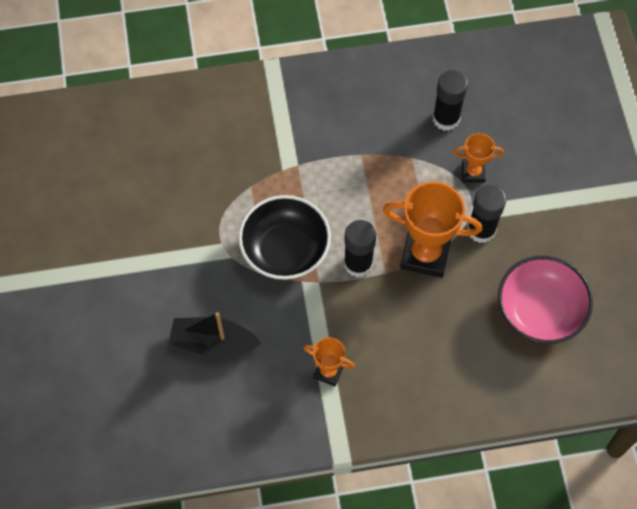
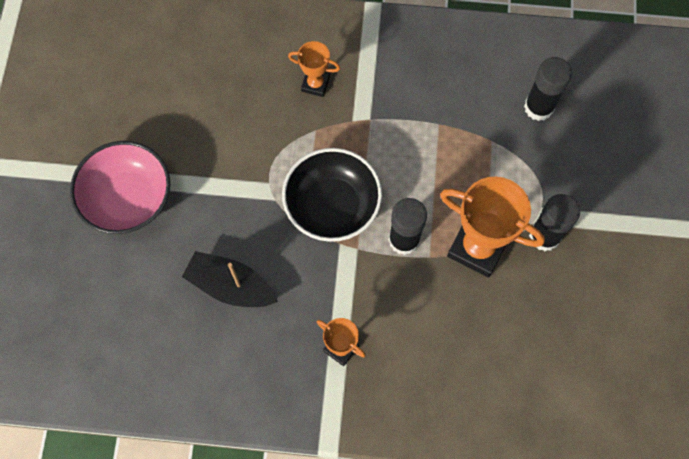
camera: 15 degrees right, 5 degrees up
orange trophy [453,133,504,183] -> orange trophy moved to [288,41,340,97]
pink bowl [498,256,593,344] -> pink bowl moved to [70,141,170,234]

